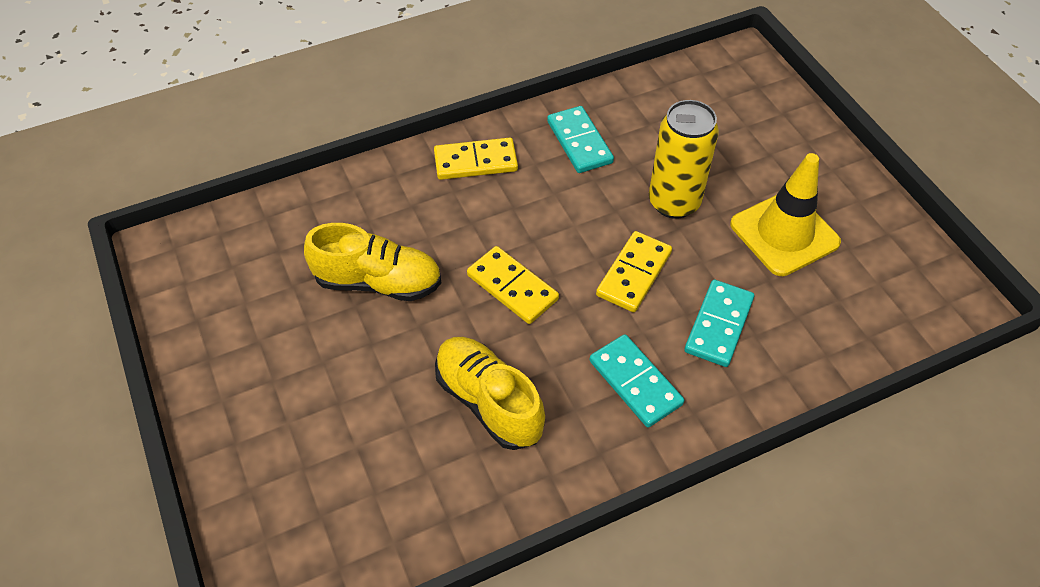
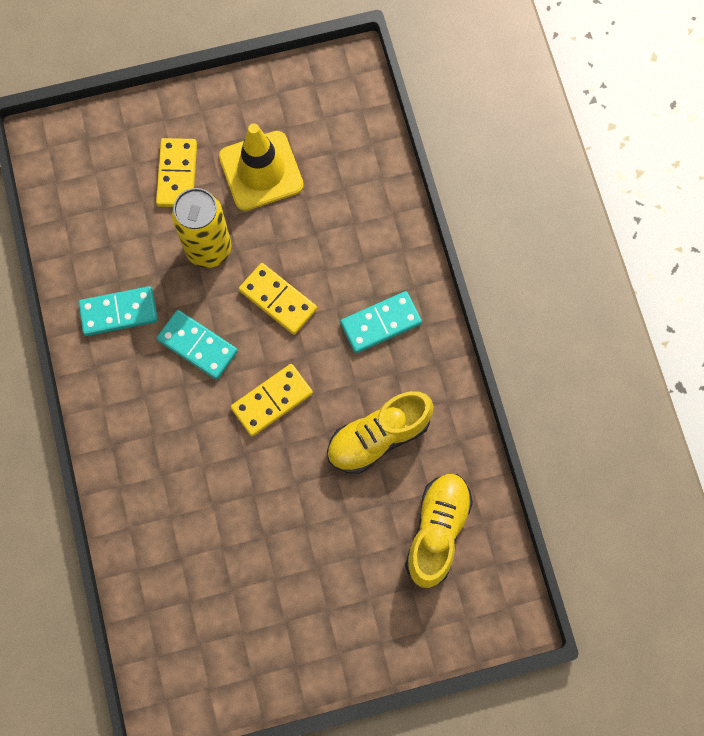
camera: 80 degrees left, 20 degrees up
yellow shoe [304,223,441,301] -> yellow shoe moved to [405,474,473,588]
yellow domino [434,138,518,180] -> yellow domino moved to [156,138,197,207]
turquoise domino [684,280,754,367] -> turquoise domino moved to [157,310,238,380]

